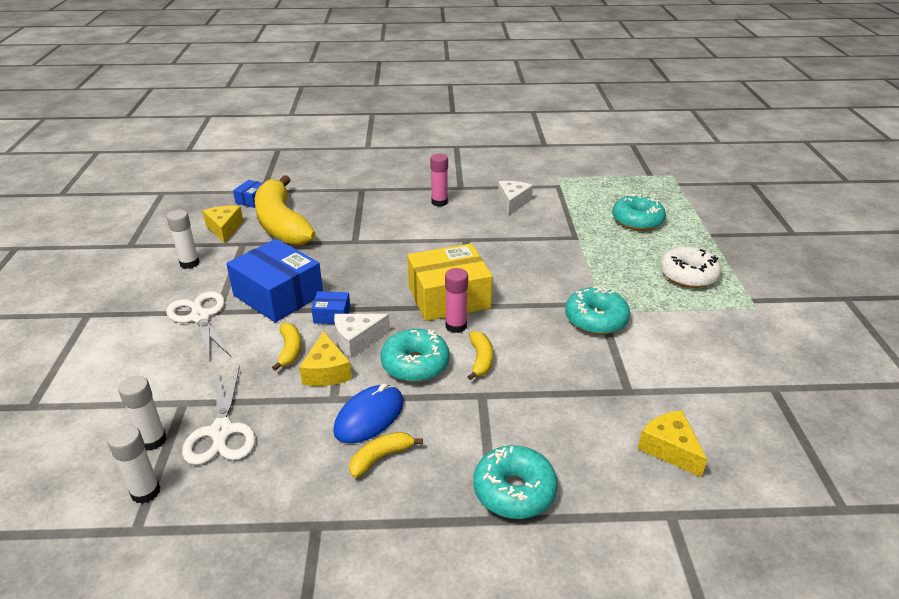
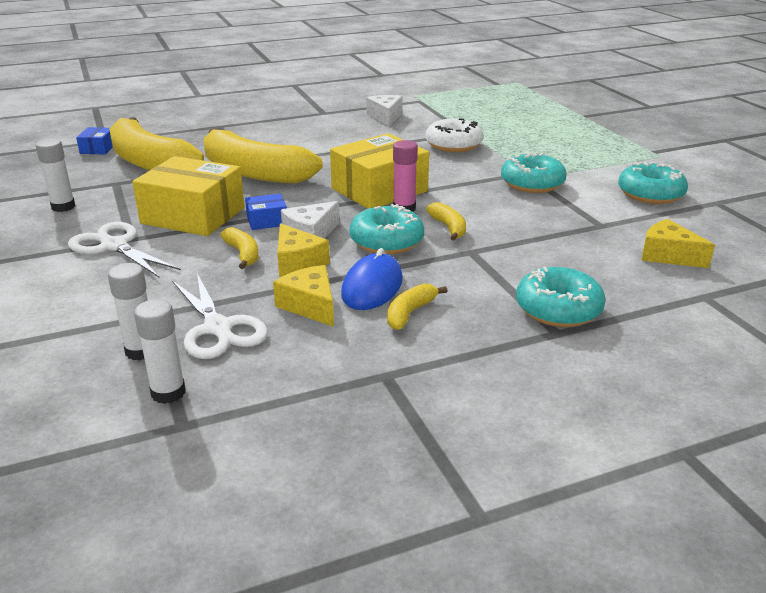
camera: 20 degrees left, 5 degrees down
yellow cheese [203,205,243,243] -> yellow cheese moved to [273,265,334,327]
blue box [226,239,323,322] -> yellow box [132,156,245,236]
pink glue stick [430,154,448,206] -> none
turquoise donut [612,194,666,231] -> turquoise donut moved to [618,162,688,204]
white donut [660,246,722,288] -> white donut moved to [426,118,483,152]
none -> yellow banana [203,128,323,183]

